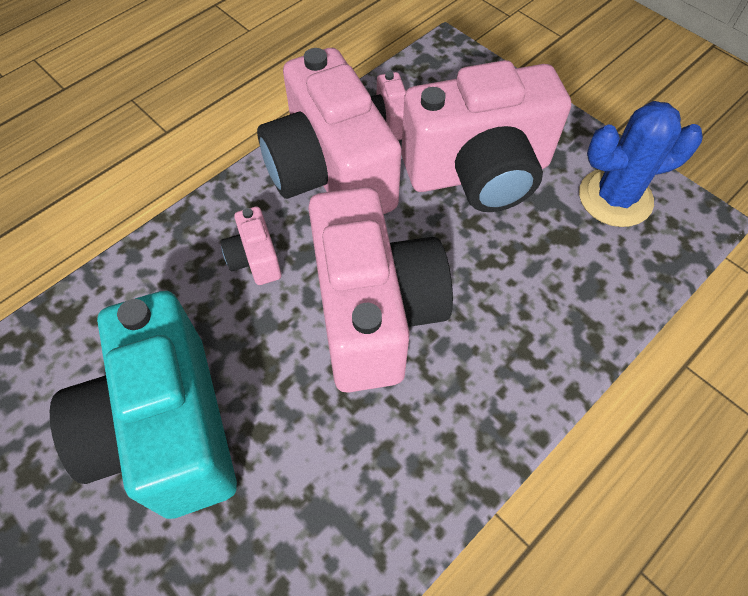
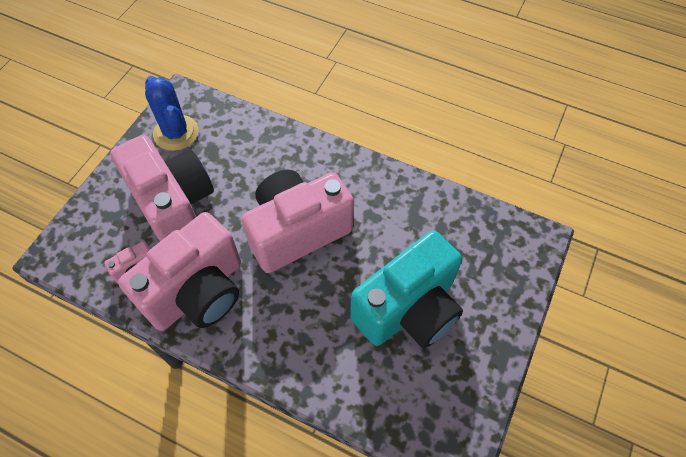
camera: 110 degrees left, 0 degrees up
pink camera [221,206,281,285] -> none

